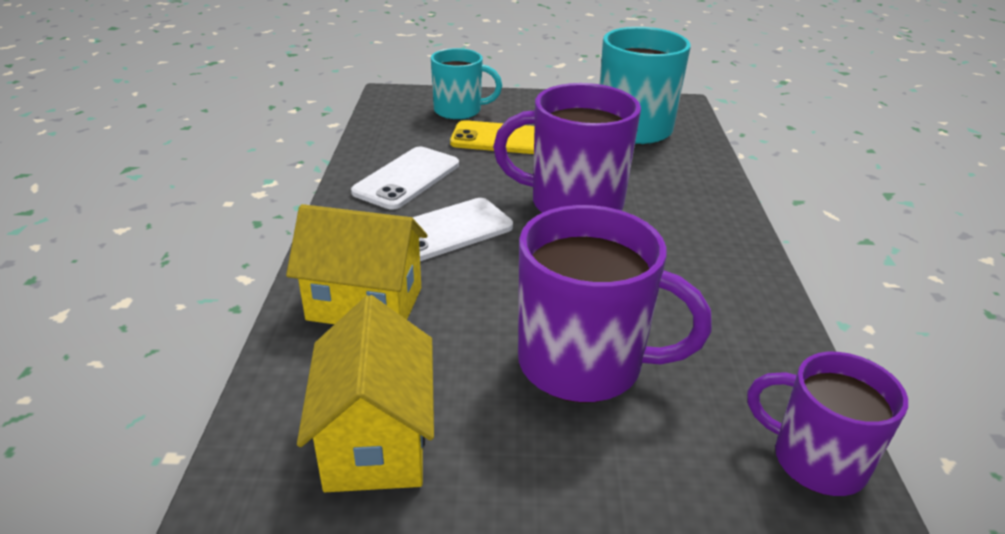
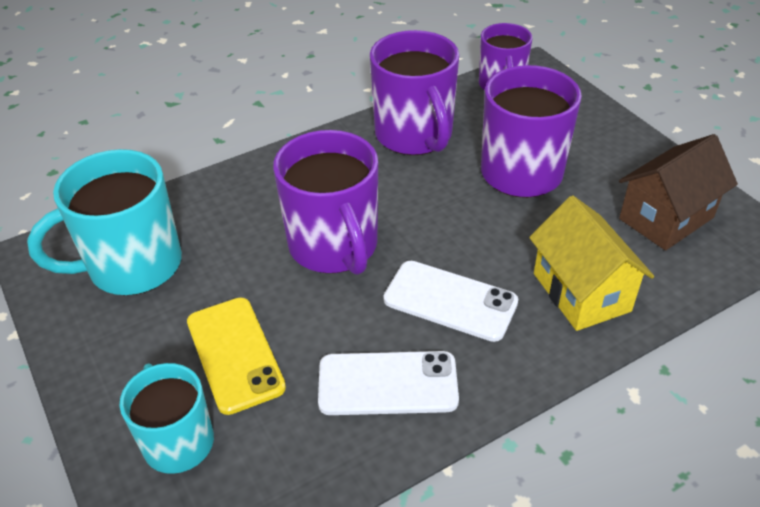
camera: 120 degrees left, 10 degrees up
yellow house [297,295,434,492] -> brown house [619,134,738,251]
none -> purple mug [370,30,459,155]

